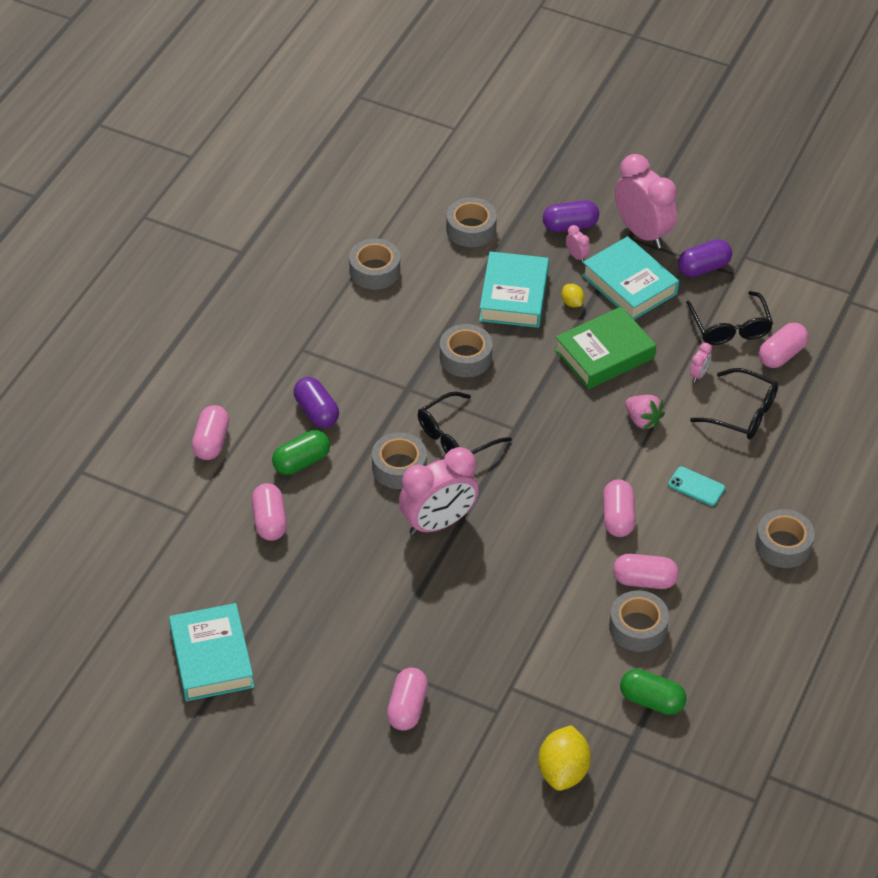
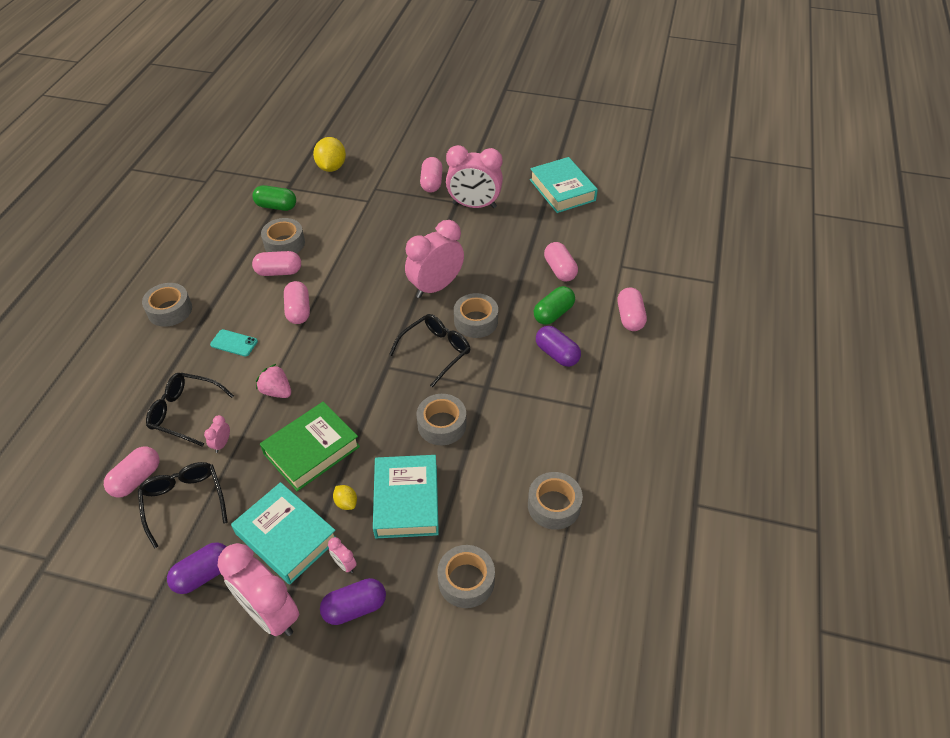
camera: 170 degrees right, 0 degrees up
none -> pink clock [446,145,503,208]

